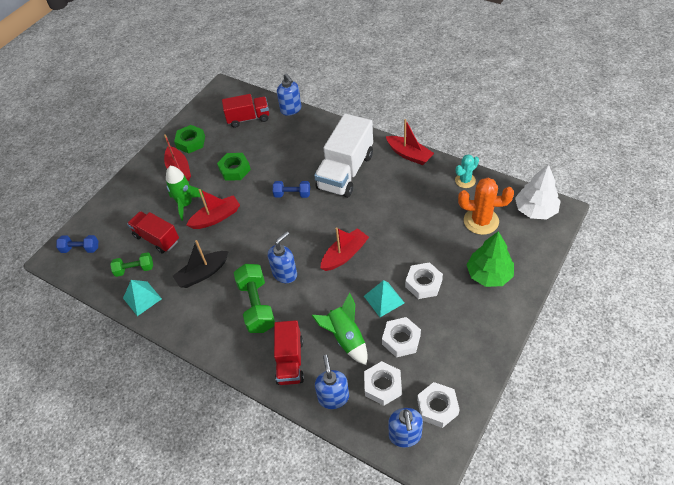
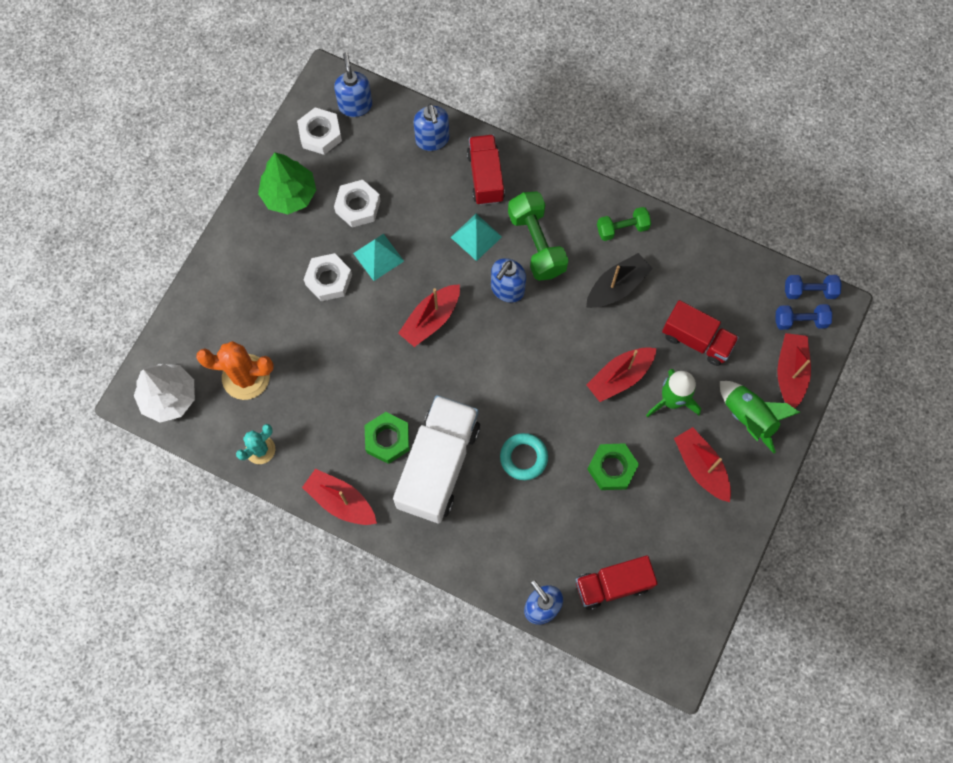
camera: 170 degrees right, 20 degrees up
green dumbbell [110,252,153,277] -> green dumbbell moved to [597,207,651,241]
turquoise pyramid [123,280,162,316] -> turquoise pyramid moved to [451,214,502,261]
green nut [174,125,205,154] -> green nut moved to [365,412,410,464]
blue dumbbell [273,181,310,198] -> blue dumbbell moved to [785,275,842,299]
green rocket [311,293,367,365] -> green rocket moved to [720,381,801,453]
white nut [364,361,402,406] -> none
green tree [467,231,514,287] -> green tree moved to [258,152,316,214]
none -> turquoise ring [500,433,548,480]
none -> red boat [777,333,811,408]

